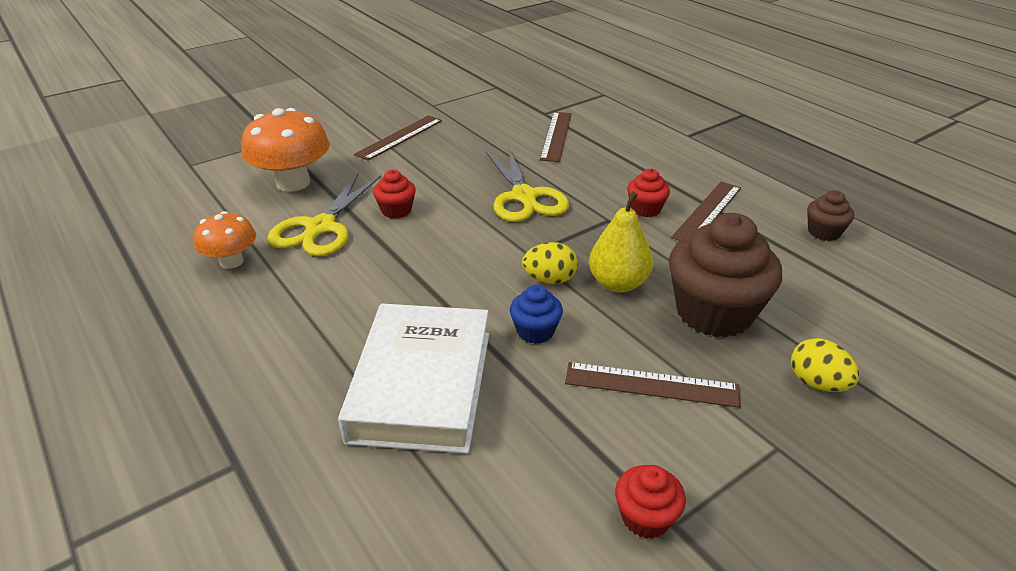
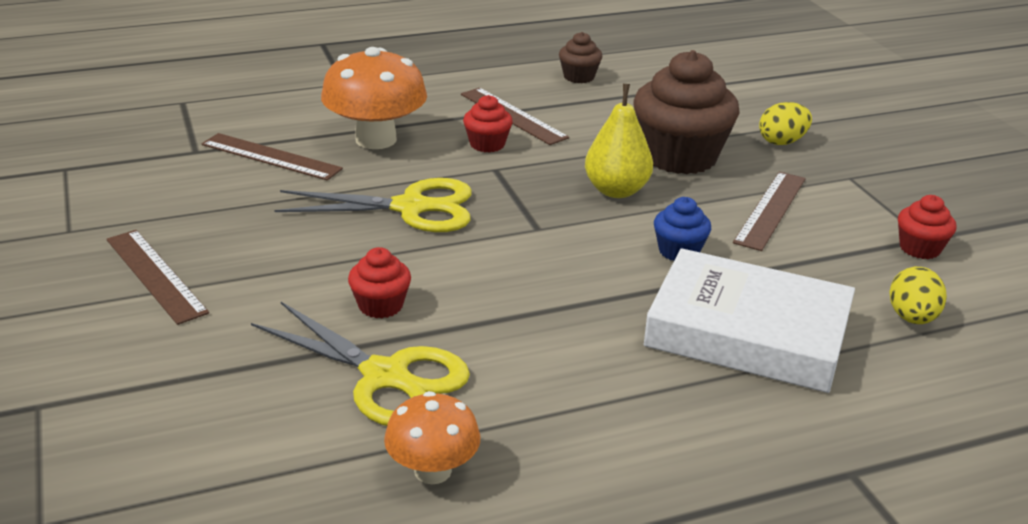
camera: 75 degrees left, 5 degrees down
orange mushroom [241,108,330,192] -> orange mushroom moved to [321,47,427,149]
yellow egg [522,242,578,284] -> yellow egg moved to [889,267,947,324]

